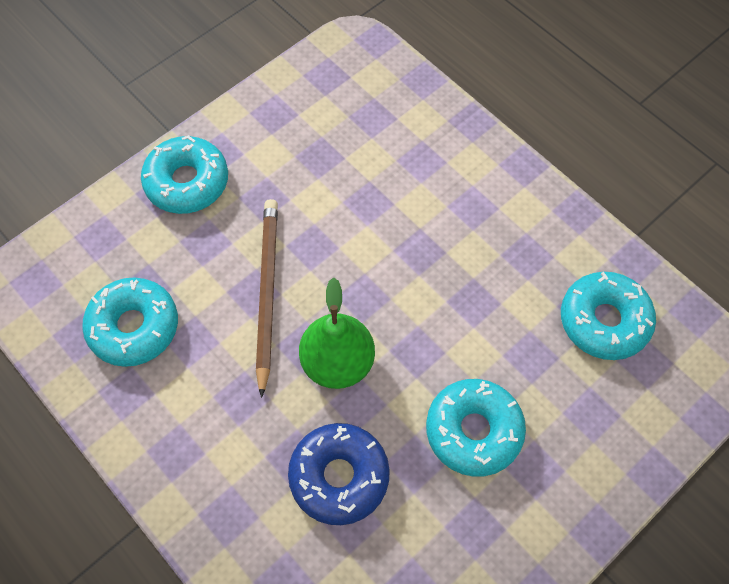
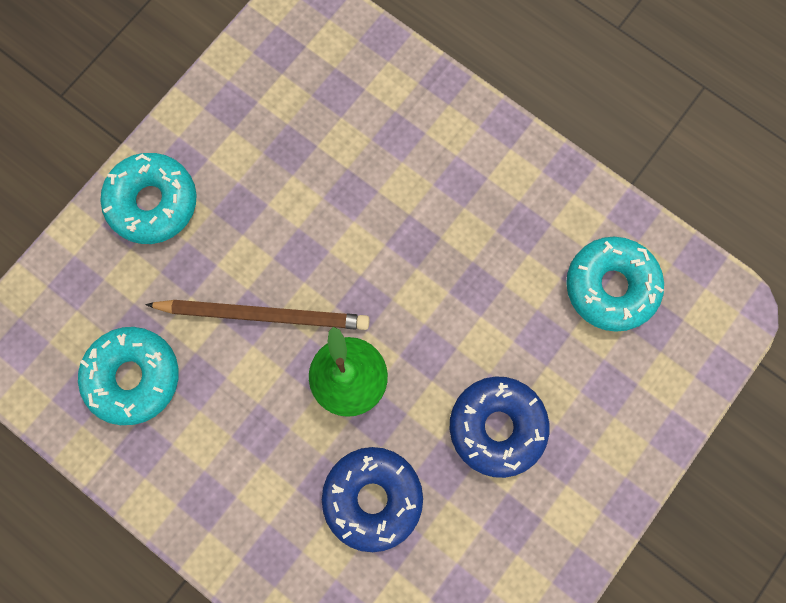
camera: 10 degrees left, 15 degrees up
brown pencil [256,199,278,398] -> brown pencil turned 105 degrees clockwise [145,300,370,330]
turquoise donut [426,379,526,477] -> blue donut [450,377,549,478]

